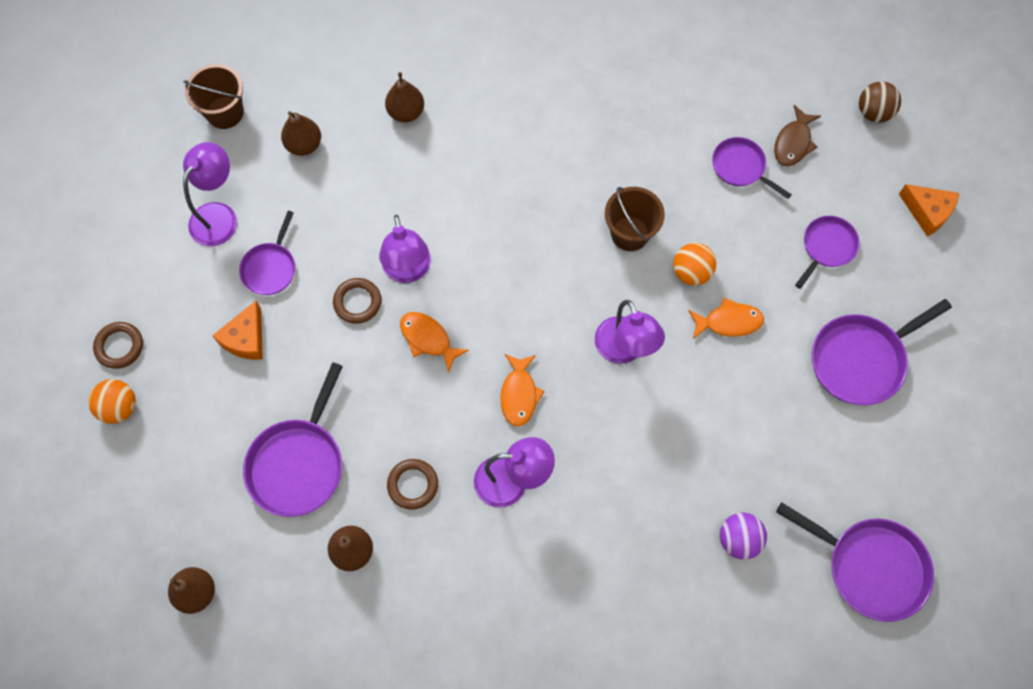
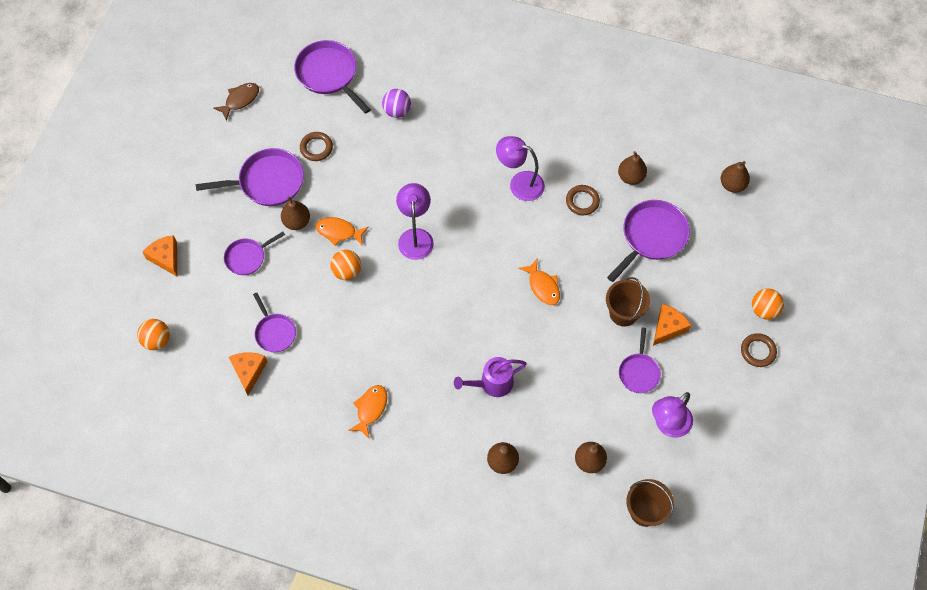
camera: 160 degrees left, 5 degrees down
purple pan [239,211,295,295] -> purple pan turned 150 degrees clockwise [619,328,661,393]
brown ring [333,278,381,324] -> brown ring moved to [300,132,333,161]
purple lamp [379,215,431,283] -> none
orange fish [500,354,545,427] -> orange fish moved to [348,385,387,439]
brown bucket [605,187,665,251] -> brown bucket moved to [606,277,650,327]
brown fish [774,105,821,166] -> brown fish moved to [213,83,259,121]
brown ball [859,81,901,123] -> orange ball [137,319,170,350]
none -> orange cheese [229,352,267,395]
none -> brown pear [281,196,310,230]
none -> purple watering can [454,357,527,397]

